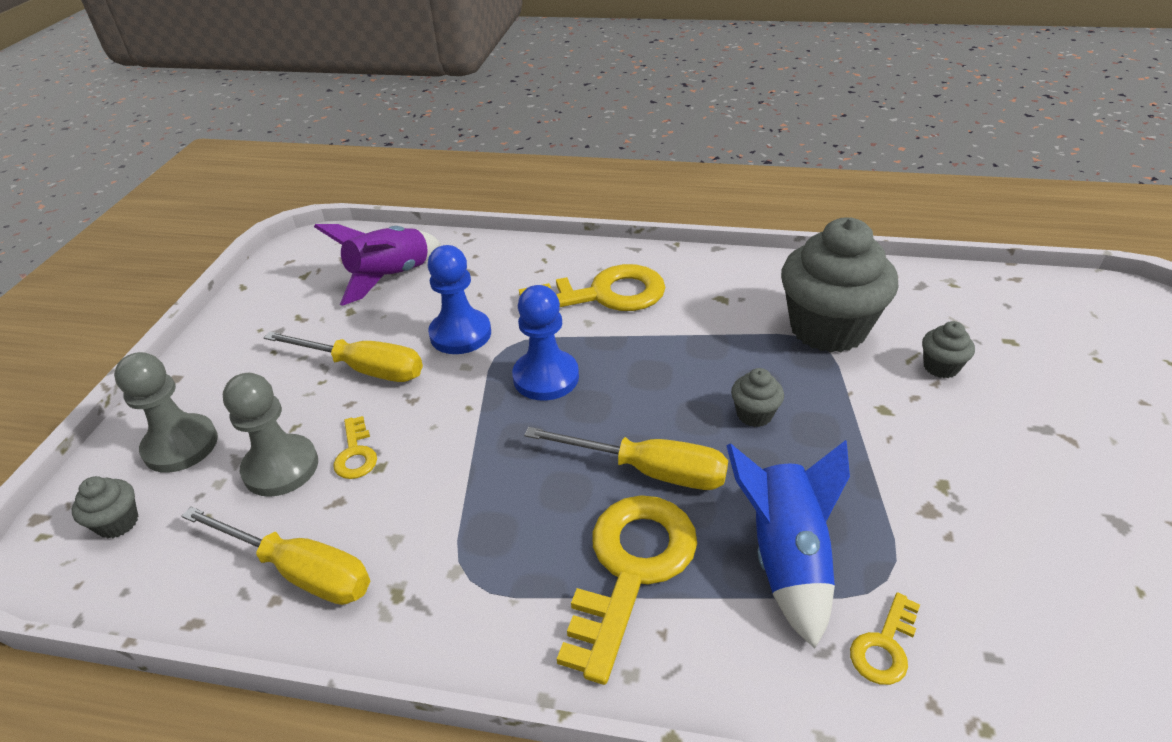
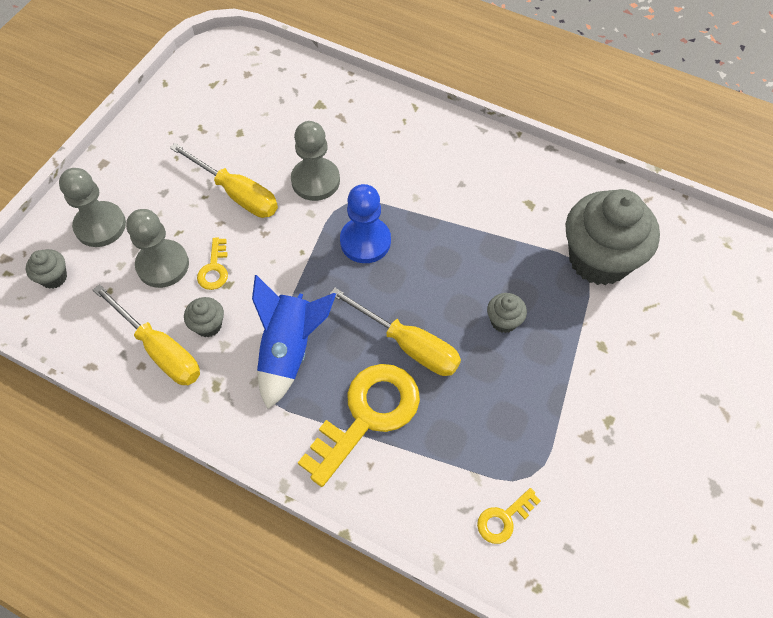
camera: 15 degrees right, 20 degrees up
purple rocket [314,224,441,306] -> none
blue pawn [428,245,491,354] -> grey pawn [291,121,340,201]
yellow key [519,264,666,311] -> none
blue rocket [726,440,850,648] -> blue rocket moved to [252,275,336,409]
grey cupcake [922,321,975,378] -> grey cupcake moved to [184,297,224,337]

